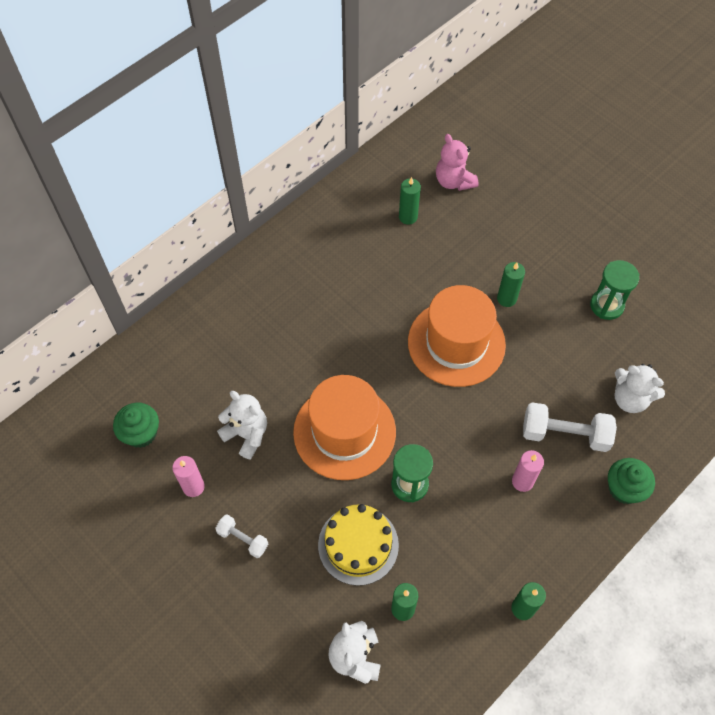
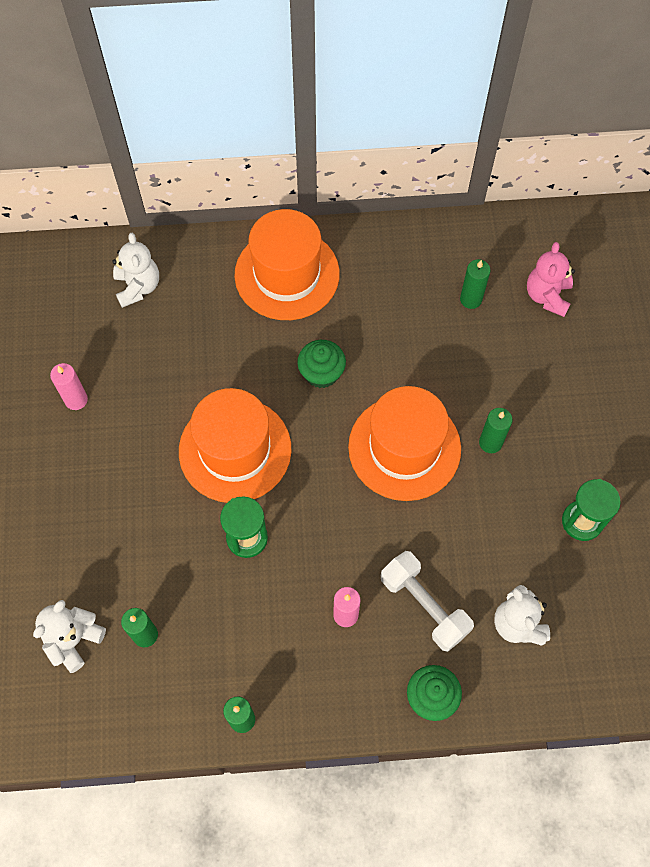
camera: 40 degrees right, 5 degrees up
green cupcake [113,403,159,448] -> green cupcake moved to [297,340,346,388]
white dumbbell [215,514,268,558] -> none
white teddy bear [217,391,267,459] -> white teddy bear moved to [112,233,159,308]
yellow cake [318,504,399,586] -> none
none -> orange hat [234,209,340,320]

